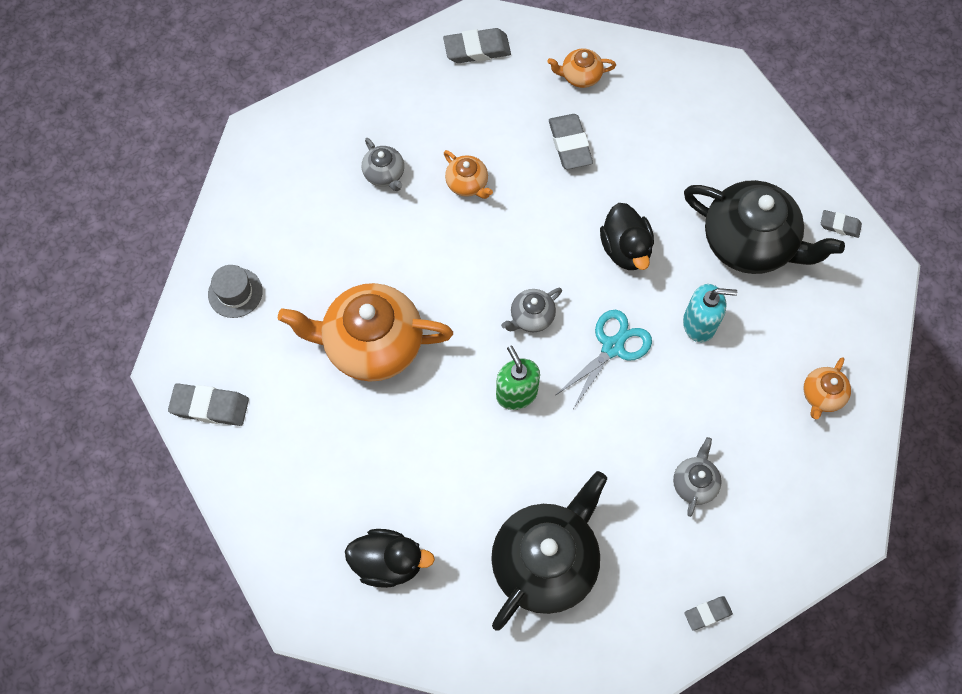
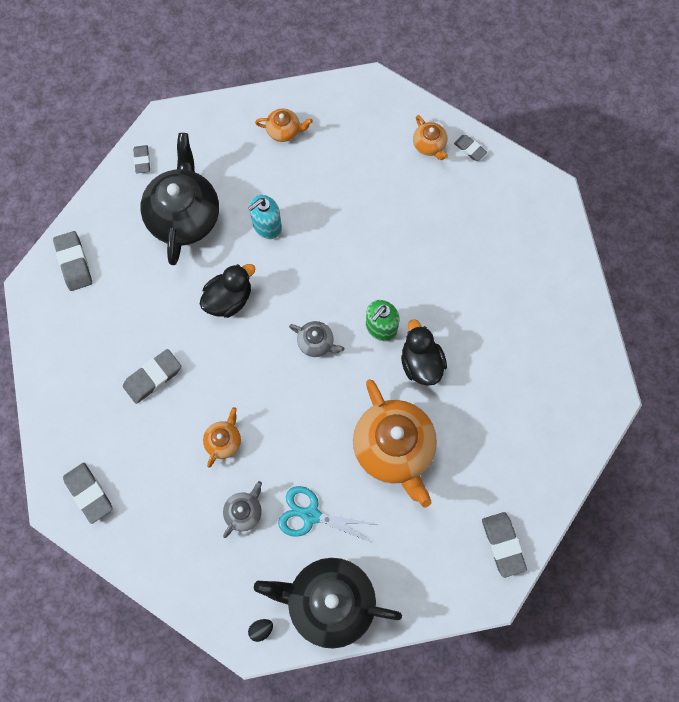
camera: 115 degrees left, 5 degrees up
grey hat [208,265,263,318] -> none
black duck [345,529,435,588] -> black duck moved to [401,319,447,386]
black teapot [491,471,607,631] -> black teapot moved to [254,558,402,649]
orange teapot [547,49,616,88] -> orange teapot moved to [413,115,448,160]
turquoise scissors [556,310,652,409] -> turquoise scissors moved to [278,486,374,542]
grey teapot [673,437,722,517] -> none
turquoise soap dispenser [683,284,737,342] -> turquoise soap dispenser turned 105 degrees counterclockwise [248,195,282,239]
none -> grey eraser [53,231,92,291]
none -> black egg [248,619,273,642]

